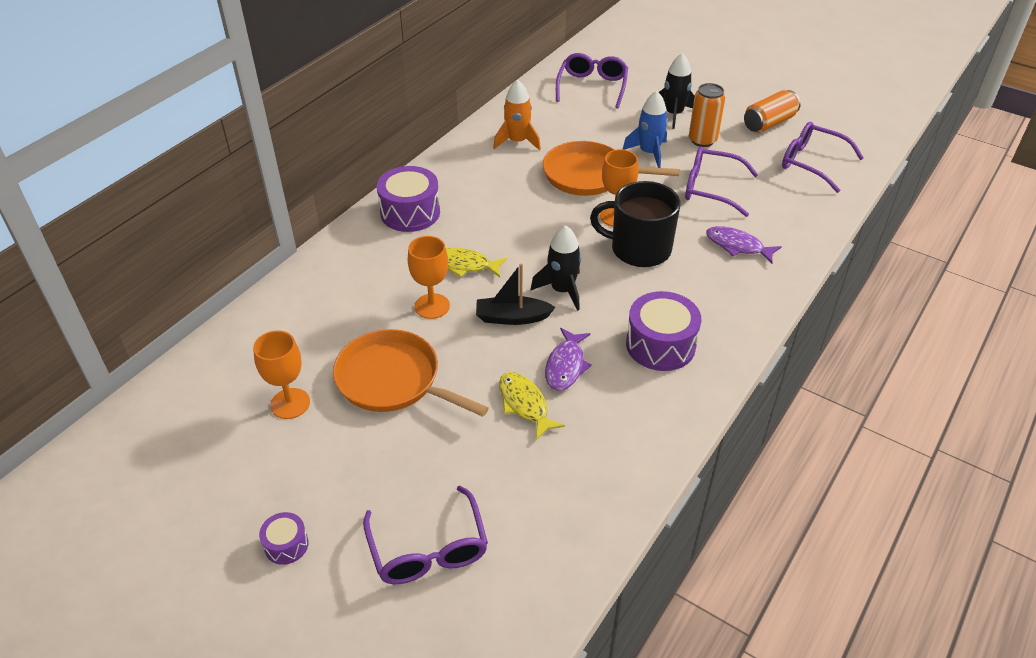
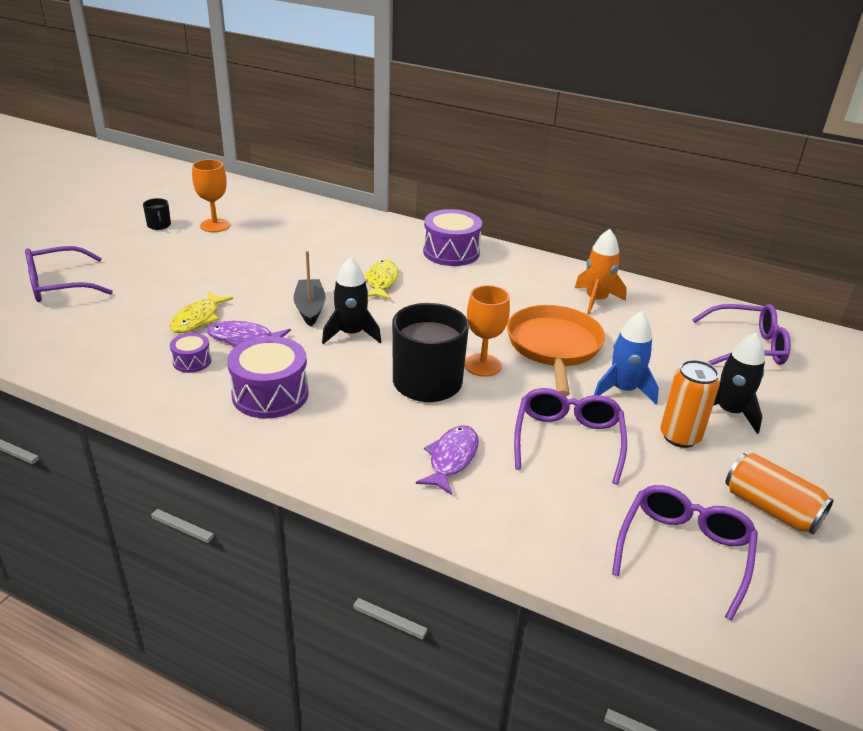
camera: 80 degrees right, 10 degrees down
purple drum [259,512,309,565] -> purple drum moved to [170,333,211,373]
orange pan [333,329,489,417] -> none
orange goblet [408,236,450,319] -> none
yellow fish [499,372,565,440] -> yellow fish turned 150 degrees clockwise [169,291,233,333]
none -> black mug [143,198,171,230]

